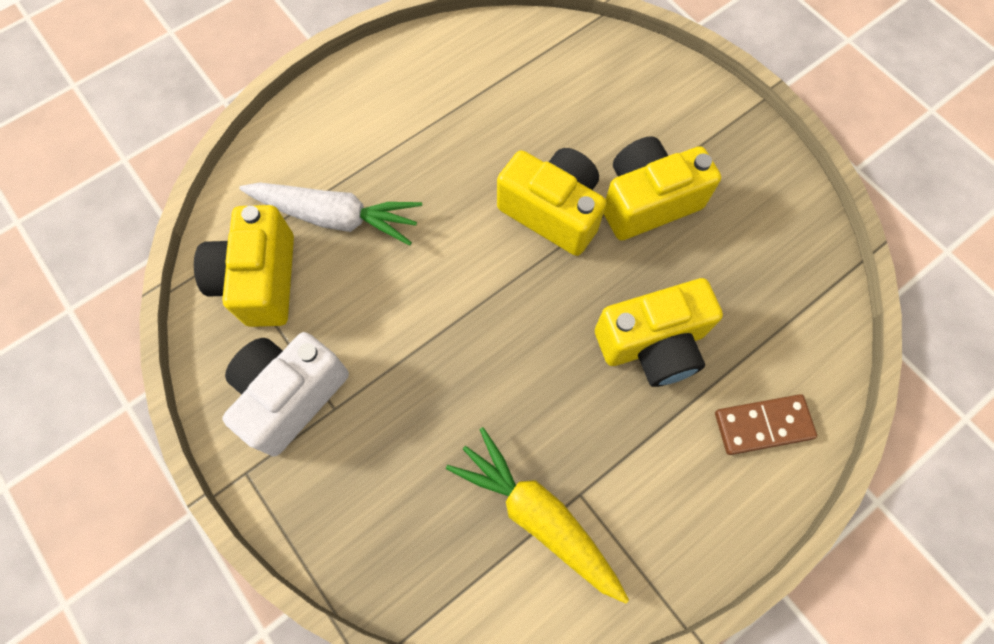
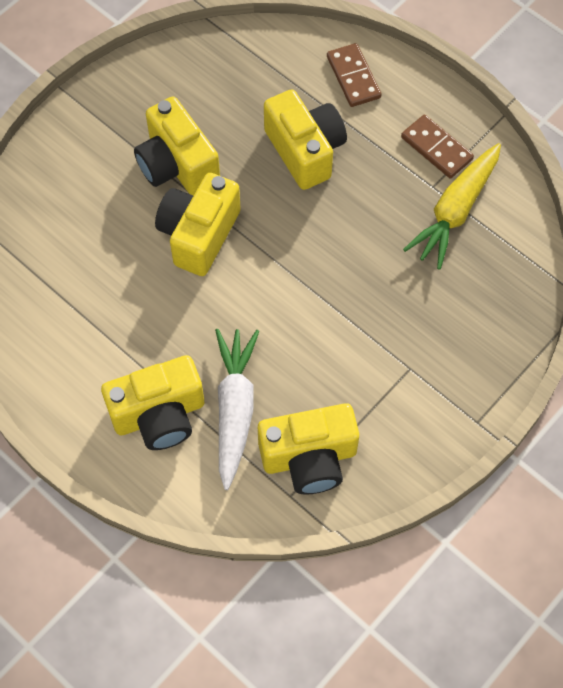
camera: 100 degrees left, 5 degrees down
white camera [222,332,349,456] -> none
none -> yellow camera [101,355,204,450]
none -> brown domino [401,115,474,178]

